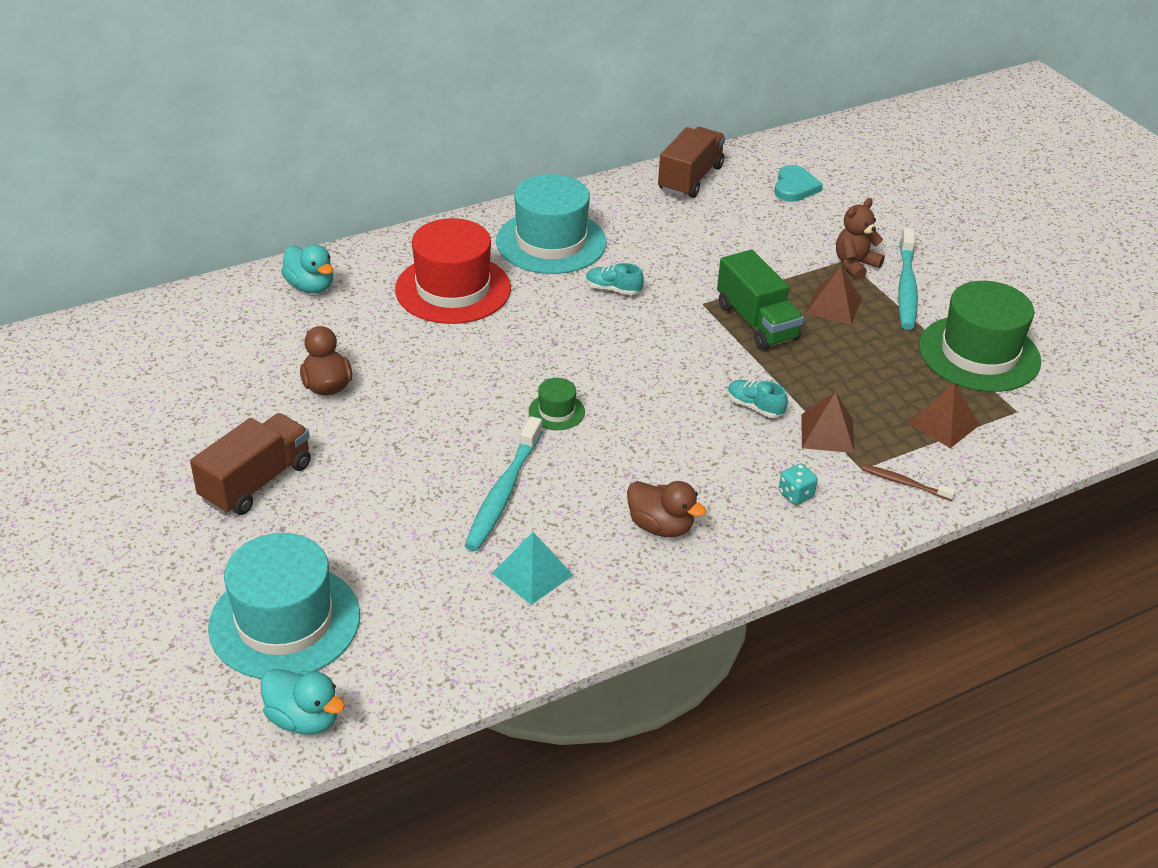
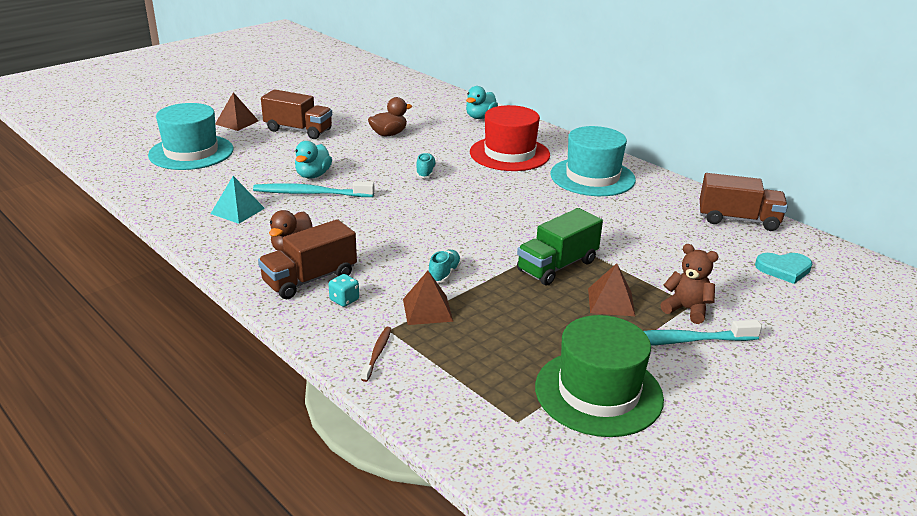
camera: 75 degrees right, 10 degrees down
turquoise duck [261,669,345,735] -> turquoise duck moved to [295,141,332,179]
green hat [529,378,585,430] -> none
turquoise shoe [586,263,644,295] -> turquoise shoe moved to [416,153,436,178]
brown pyramid [908,383,980,448] -> brown pyramid moved to [215,92,259,131]
none -> brown truck [258,219,357,299]

